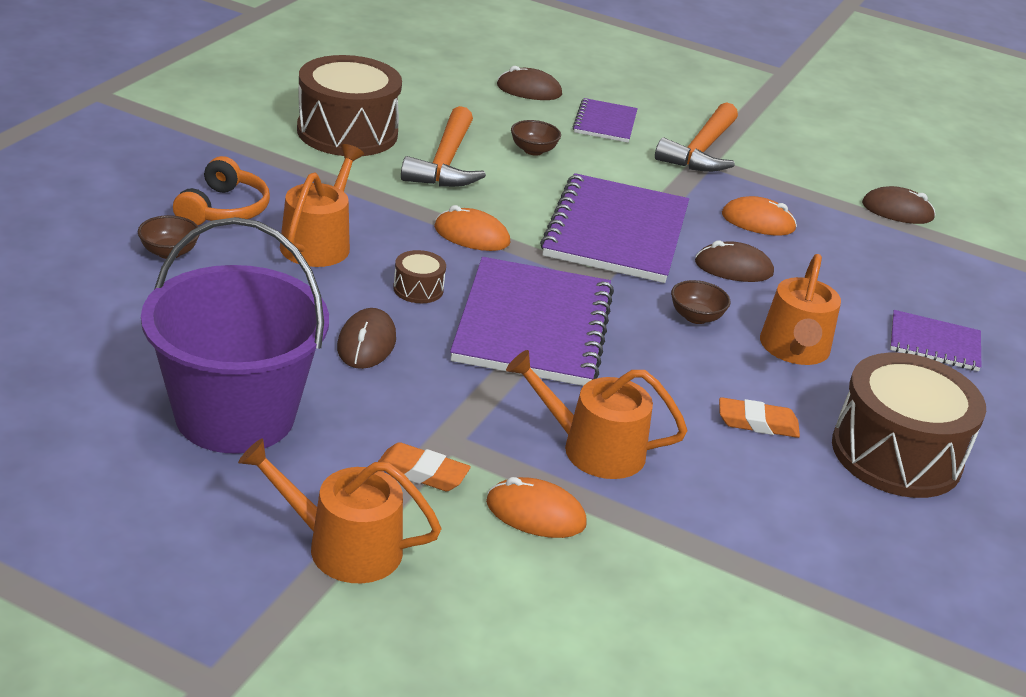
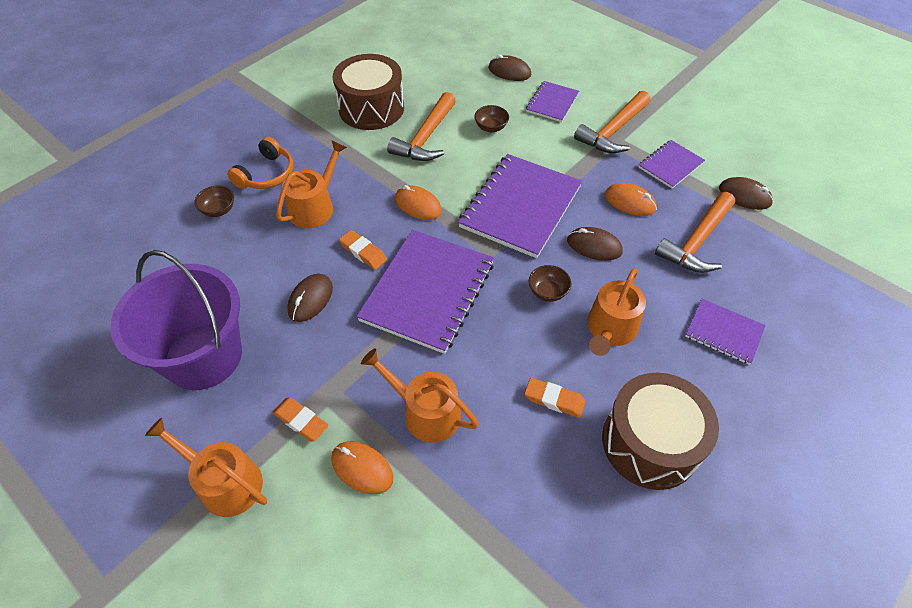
camera: 20 degrees right, 20 degrees up
brown drum [393,250,446,303] -> orange eraser [339,230,387,270]
none -> purple notebook [638,140,705,189]
none -> orange hammer [655,192,735,273]

